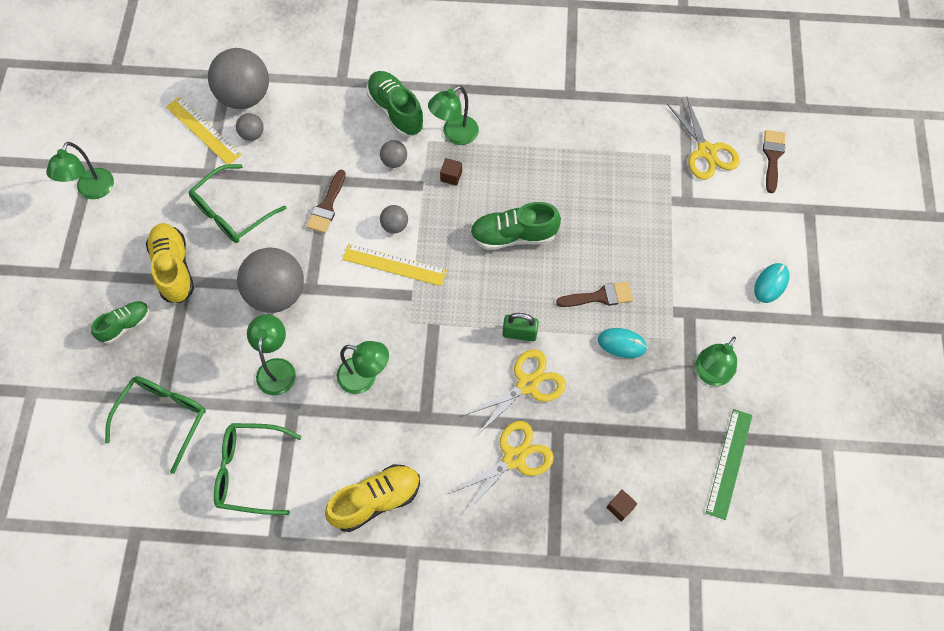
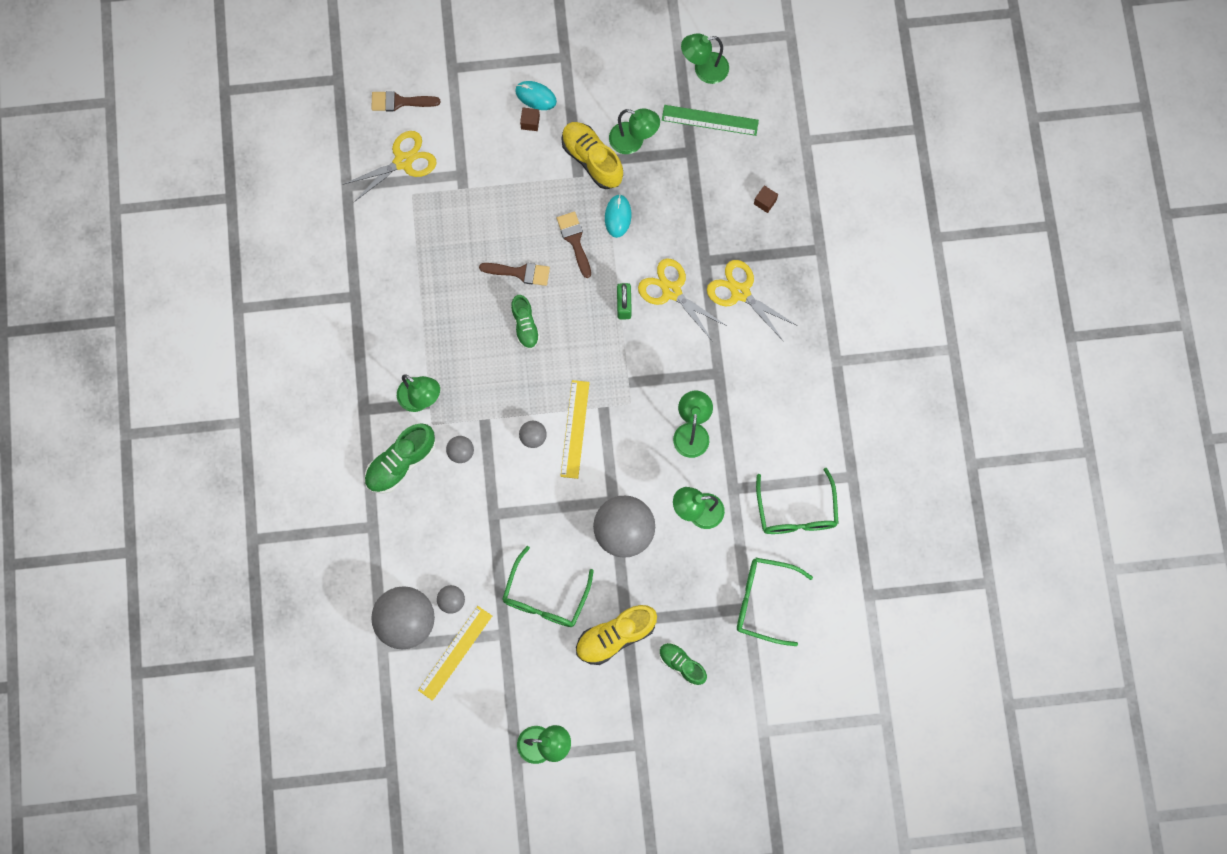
camera: 100 degrees left, 10 degrees up
green glasses [189,164,287,243] -> green glasses turned 75 degrees clockwise [502,546,594,627]
brown brush [306,170,346,233] -> brown brush moved to [479,263,550,286]
yellow shoe [325,464,420,532] -> yellow shoe moved to [561,122,623,189]
brown cube [440,158,462,186] -> brown cube moved to [520,108,540,131]
green shoe [470,202,561,250] -> green shoe [511,295,540,349], size x0.64
none -> green lamp [681,33,729,84]

